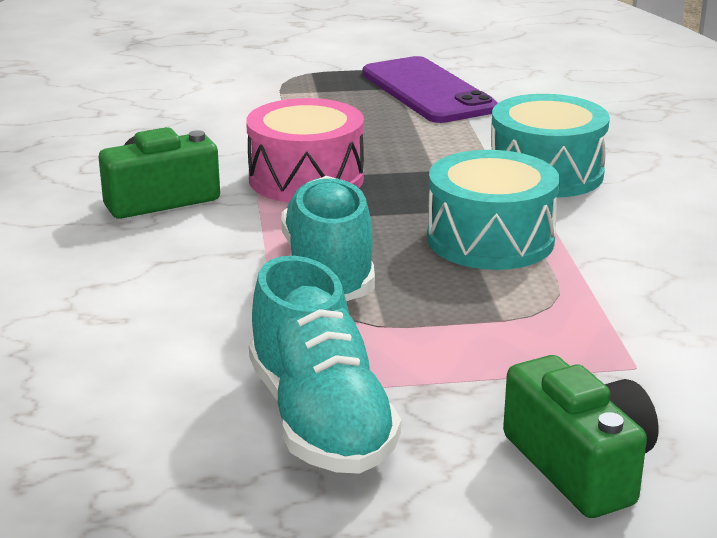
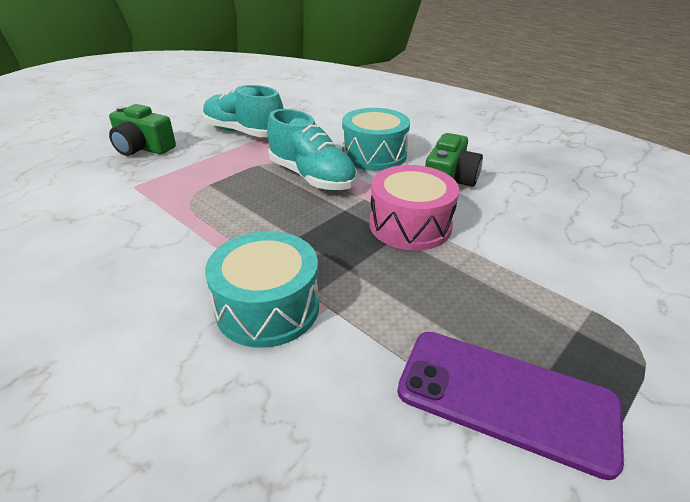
camera: 140 degrees right, 10 degrees up
turquoise drum [427,150,560,270] -> turquoise drum moved to [342,108,410,171]

